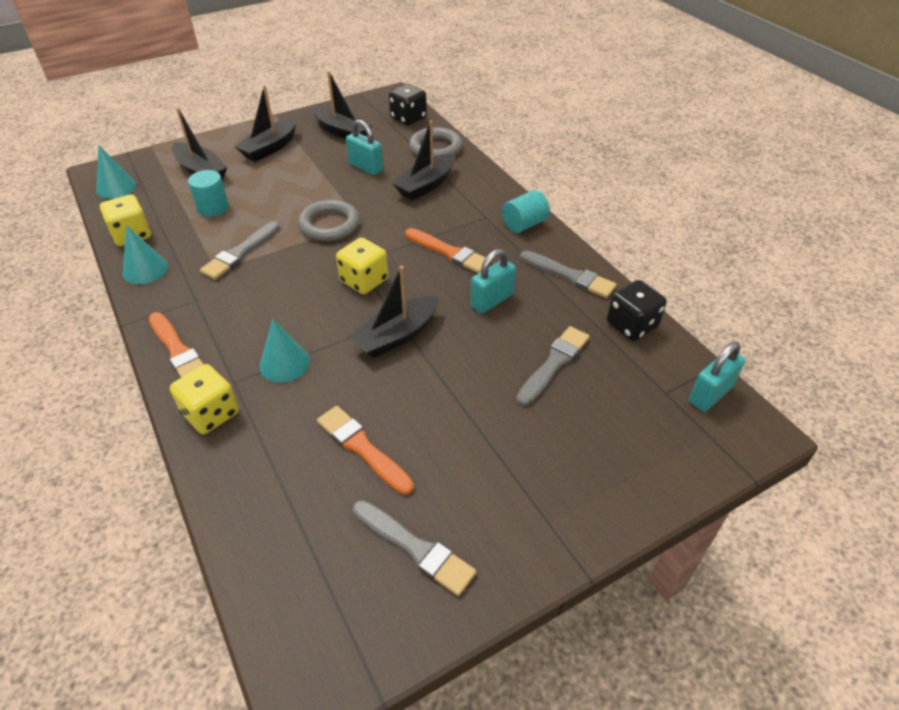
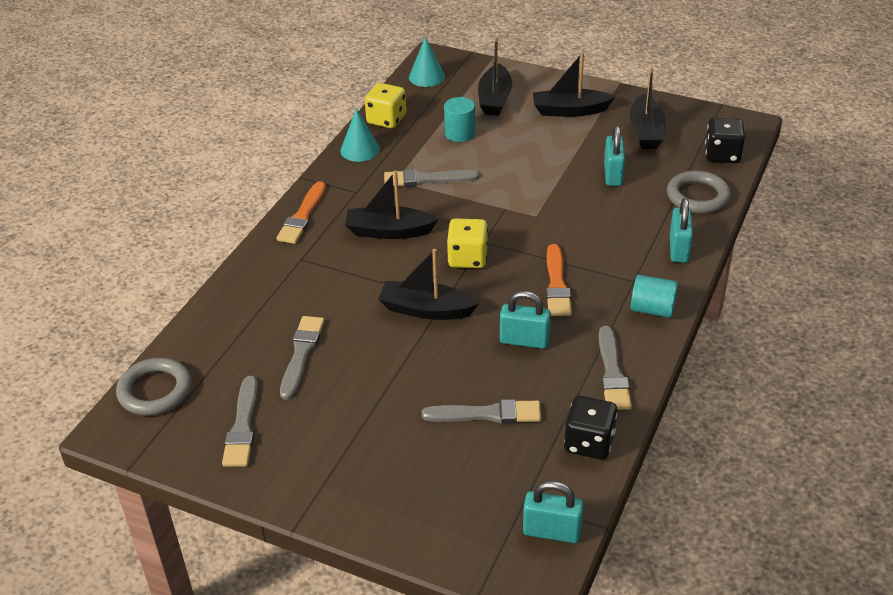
camera: 55 degrees right, 5 degrees down
yellow dice [170,364,239,434] -> none
turquoise cone [259,319,310,383] -> none
grey ring [298,200,360,241] -> grey ring moved to [116,358,192,416]
orange brush [317,406,414,495] -> grey brush [280,316,325,400]
black boat [392,120,455,200] -> black boat moved to [345,171,438,239]
none -> turquoise padlock [670,198,693,263]

